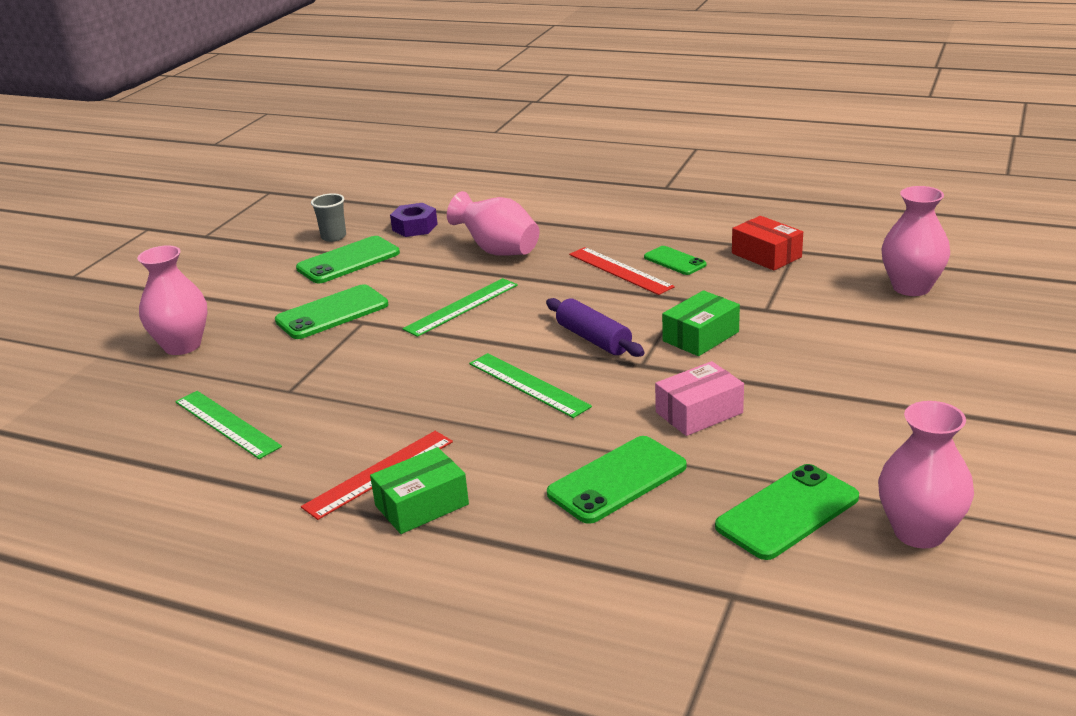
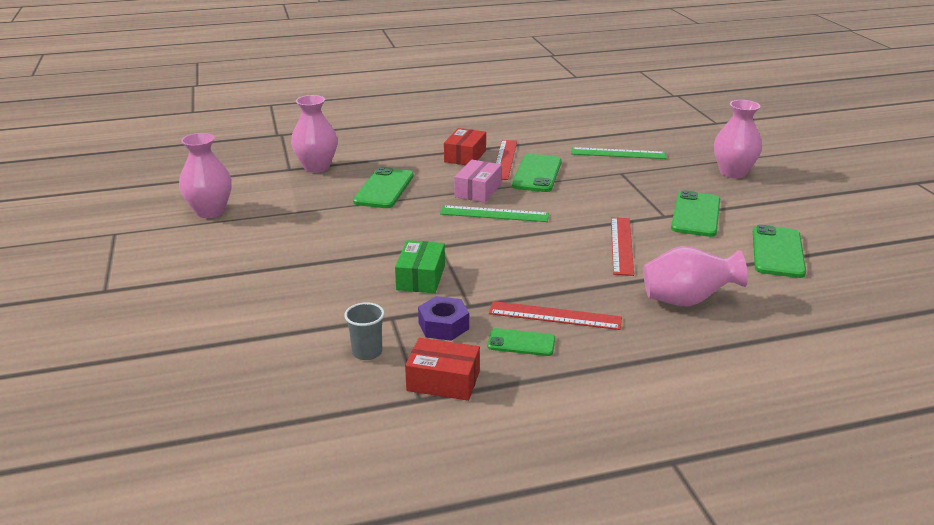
camera: 140 degrees right, 0 degrees up
grey cup [311,193,346,242] -> grey cup moved to [344,302,385,360]
green box [370,447,469,534] -> red box [444,128,486,165]
purple nut [390,203,438,237] -> purple nut moved to [418,296,469,341]
green ruler [402,278,518,337] -> red ruler [611,217,634,276]
purple rolling pin [546,298,645,357] -> none
pink box [655,361,744,436] -> pink box moved to [454,160,502,203]
green phone [715,464,859,560] -> green phone moved to [512,154,562,192]
pink vase [882,186,950,296] -> pink vase moved to [291,95,337,173]

